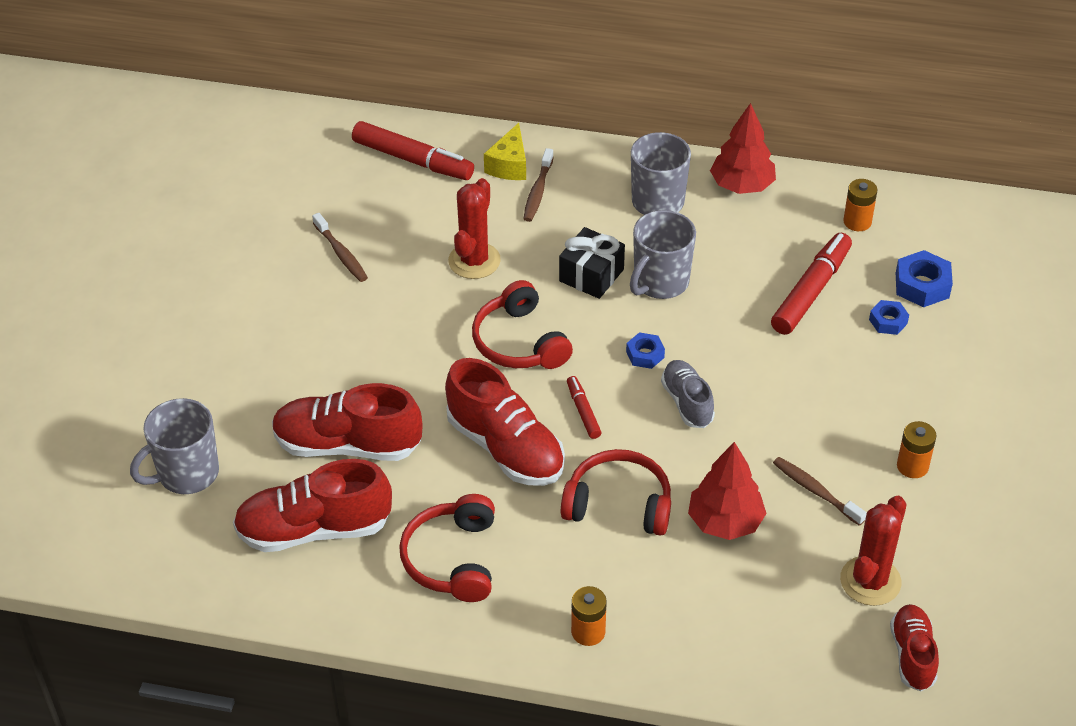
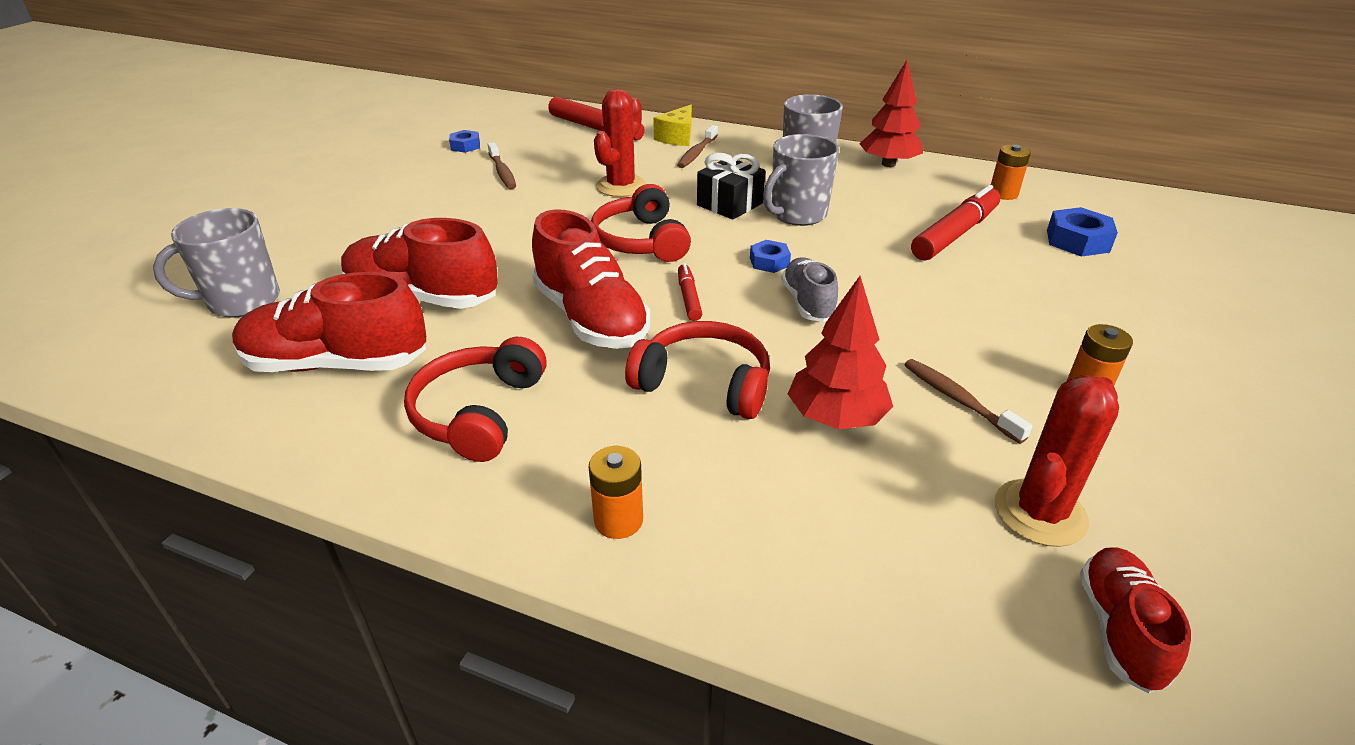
camera: 10 degrees right, 10 degrees down
blue nut [869,300,909,335] -> blue nut moved to [449,130,480,153]

